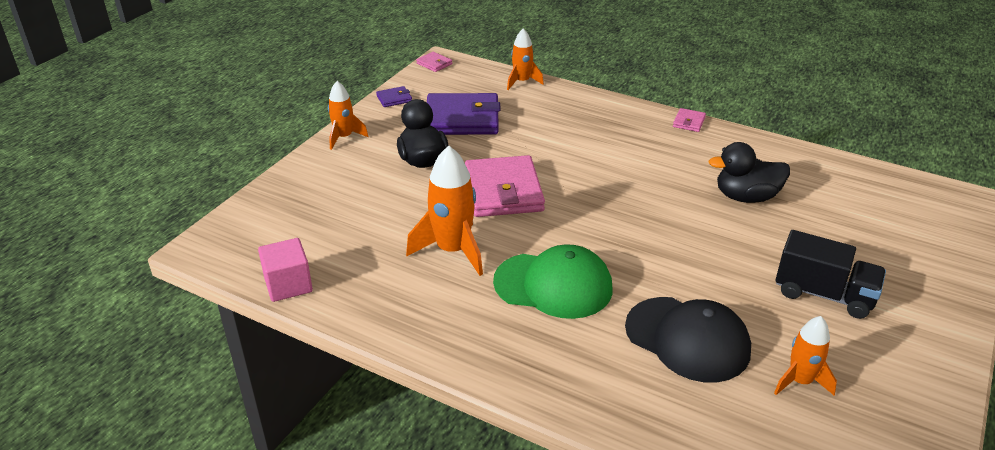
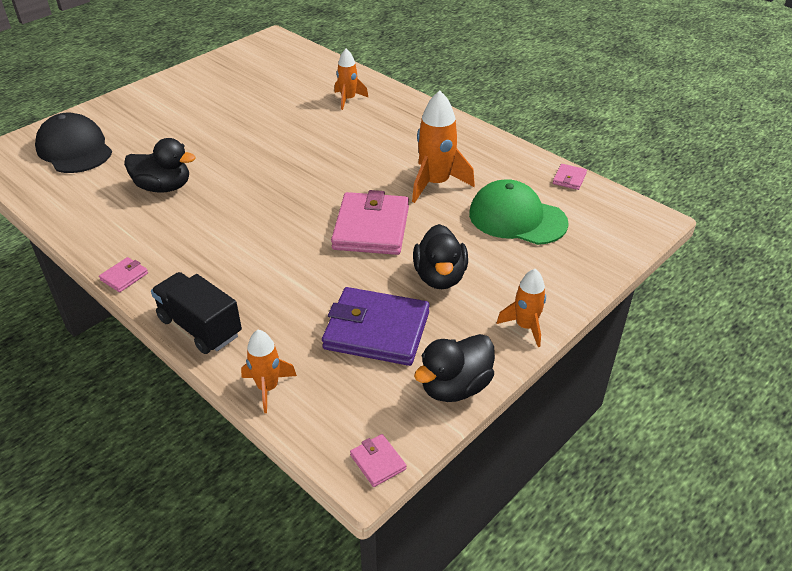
camera: 165 degrees left, 5 degrees up
pink cube [258,238,313,302] -> pink wallet [553,164,587,190]
purple wallet [376,86,412,107] -> black duck [414,334,495,402]
green cap [493,244,613,319] -> green cap moved to [469,179,569,245]
black cap [625,297,751,382] -> black cap moved to [35,113,112,173]
orange rocket [774,316,837,396] -> orange rocket moved to [334,49,369,110]
black truck [776,230,886,319] -> black truck moved to [151,272,242,354]

